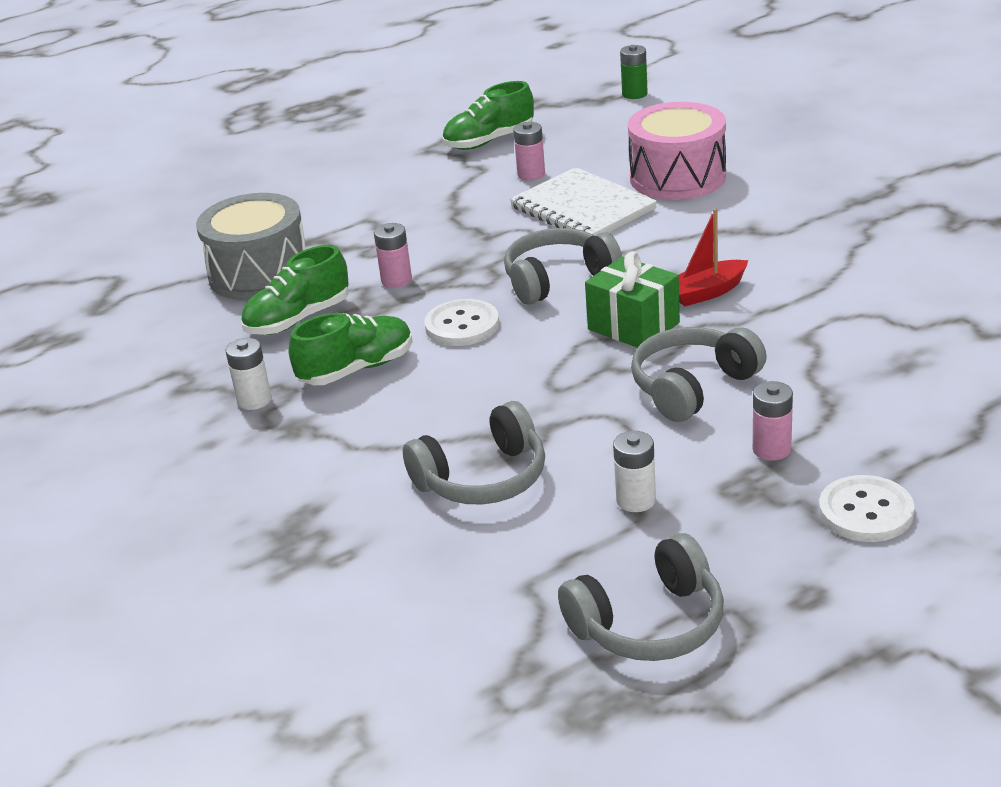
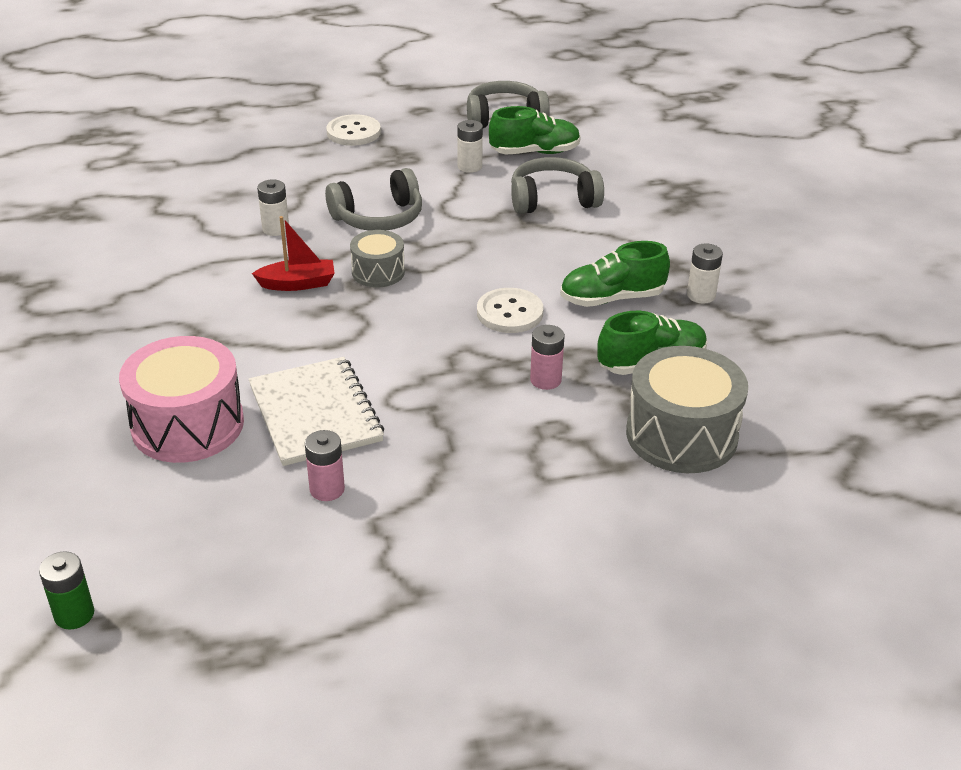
camera: 165 degrees left, 5 degrees up
green shoe [442,81,534,150] -> green shoe moved to [489,106,581,154]
grey headphones [504,228,622,305] -> none
green gift [585,251,680,348] -> grey drum [350,230,405,287]
pink battery [753,381,793,461] -> none
none -> white battery [257,180,289,236]

